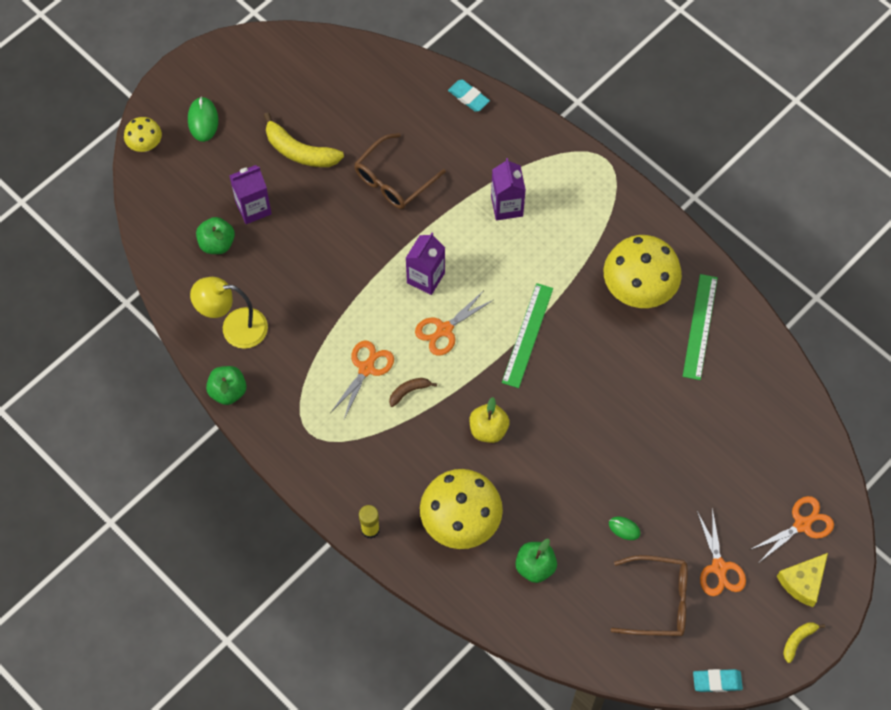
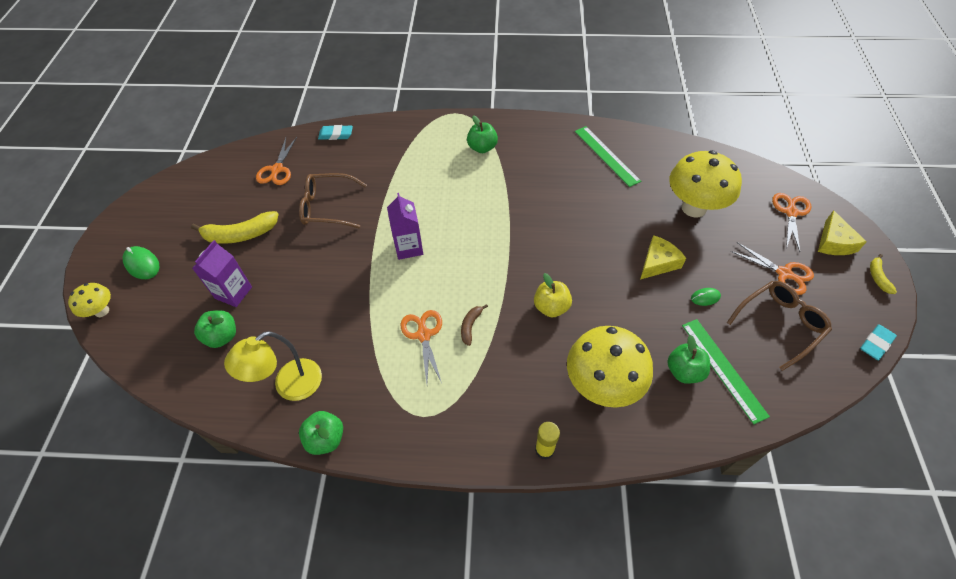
camera: 40 degrees left, 10 degrees down
brown glasses [354,133,446,209] -> brown glasses turned 90 degrees clockwise [299,173,367,228]
orange scissors [415,290,493,356] -> orange scissors moved to [256,137,297,185]
purple carton [491,158,526,220] -> none
green ruler [502,283,553,388] -> green ruler moved to [682,319,770,424]
yellow mushroom [604,235,682,308] -> yellow mushroom moved to [669,150,742,218]
none -> green apple [467,115,498,153]
none -> yellow cheese [640,235,686,280]

